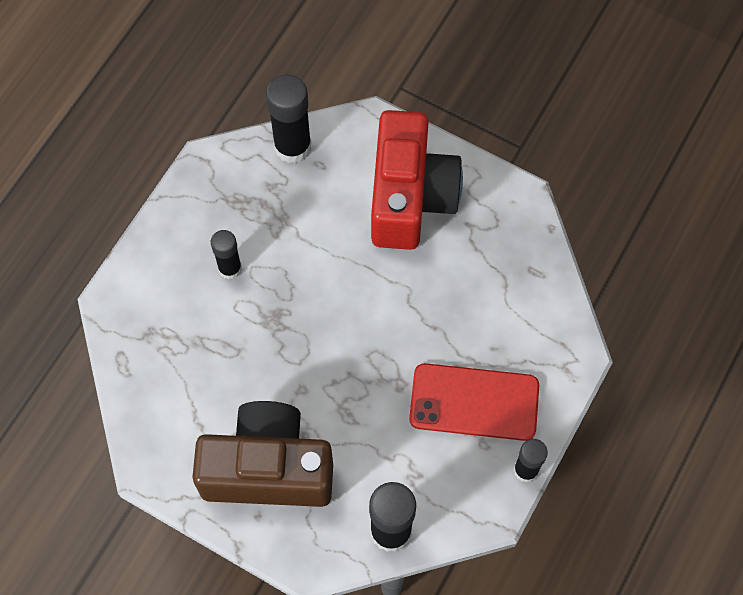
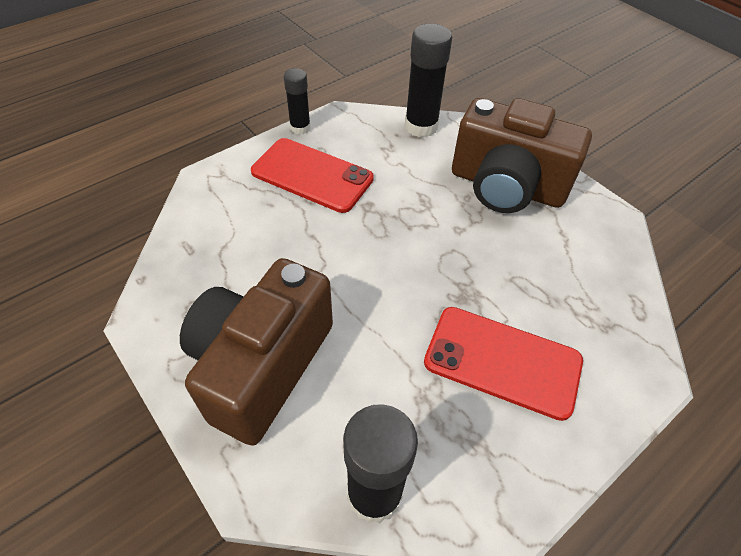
camera: 160 degrees left, 15 degrees down
black glue stick [211,230,242,279] -> red phone [424,307,583,421]
red camera [371,110,463,250] -> brown camera [180,258,333,446]

